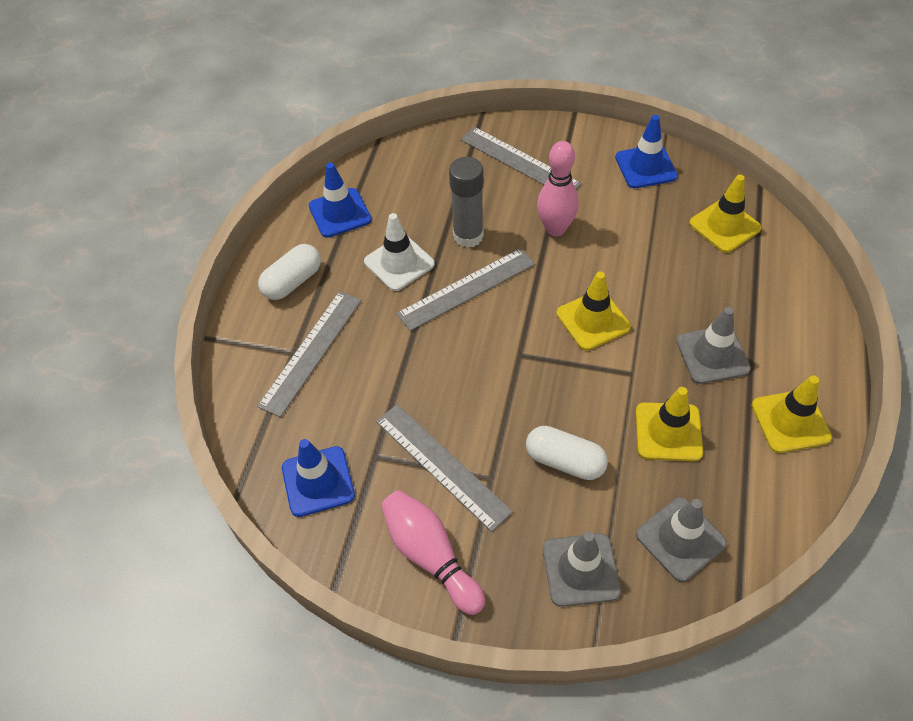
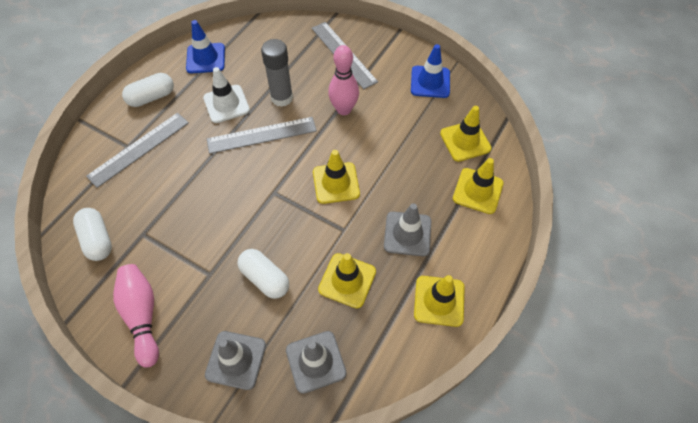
camera: 15 degrees right, 5 degrees up
blue traffic cone [282,439,355,517] -> white capsule [73,208,112,261]
grey ruler [376,404,513,532] -> none
none -> yellow traffic cone [453,158,504,214]

